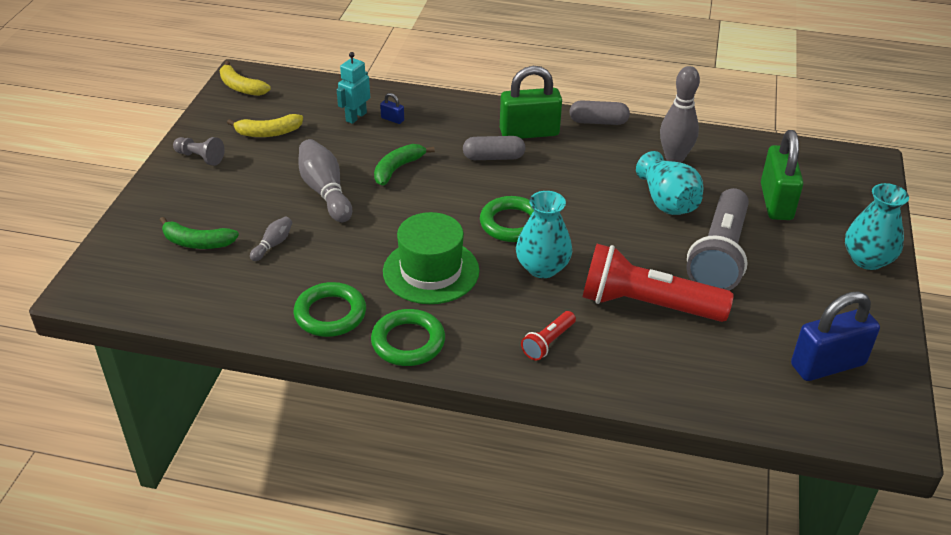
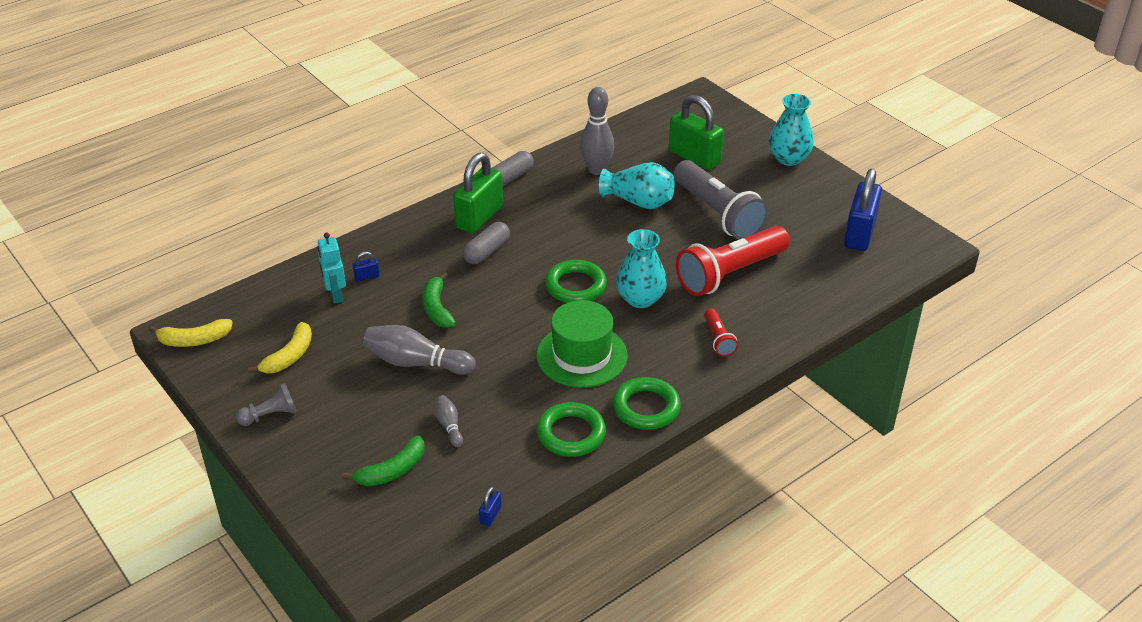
camera: 50 degrees left, 0 degrees up
none -> blue padlock [479,487,501,526]

